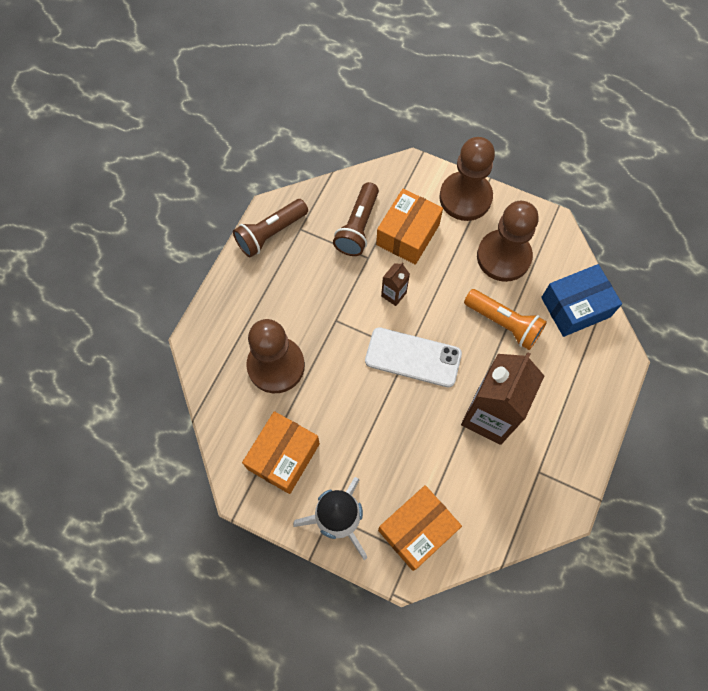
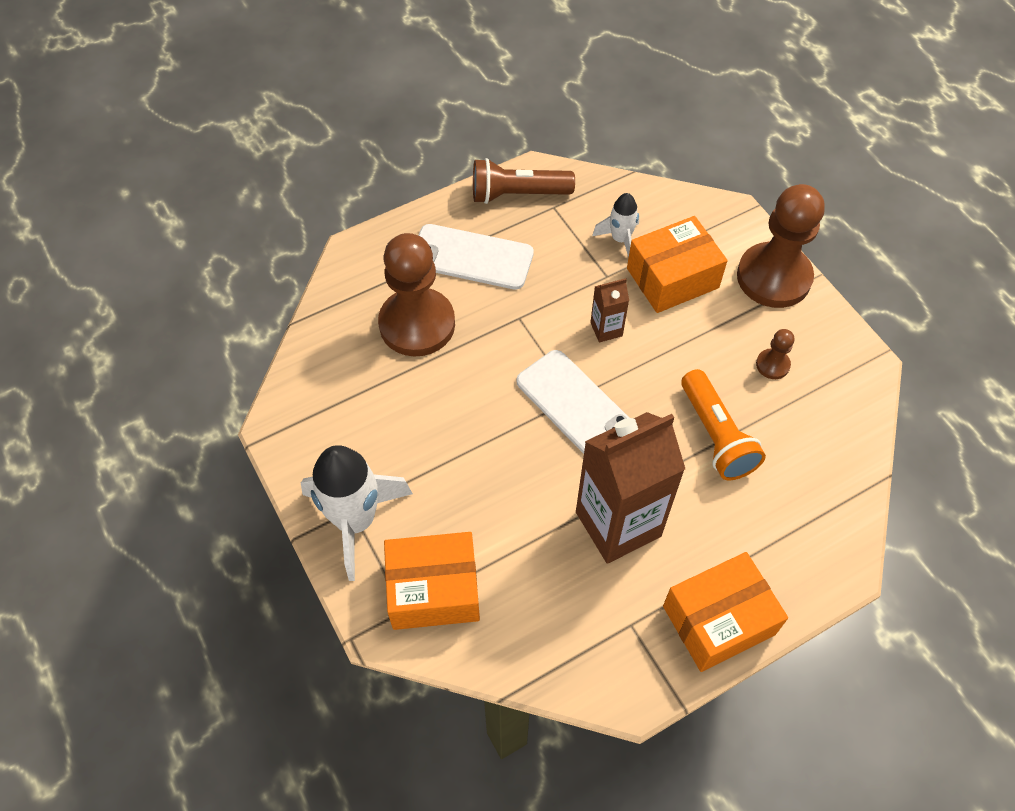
camera: 35 degrees right, 10 degrees down
orange box [242,411,320,494] -> orange box moved to [663,552,788,672]
brown flashlight [333,182,379,256] -> white rocket [592,193,639,258]
brown pawn [477,201,538,282] -> brown pawn [756,329,795,379], size x0.43
blue box [541,264,622,337] -> none
none -> white phone [418,224,534,290]

